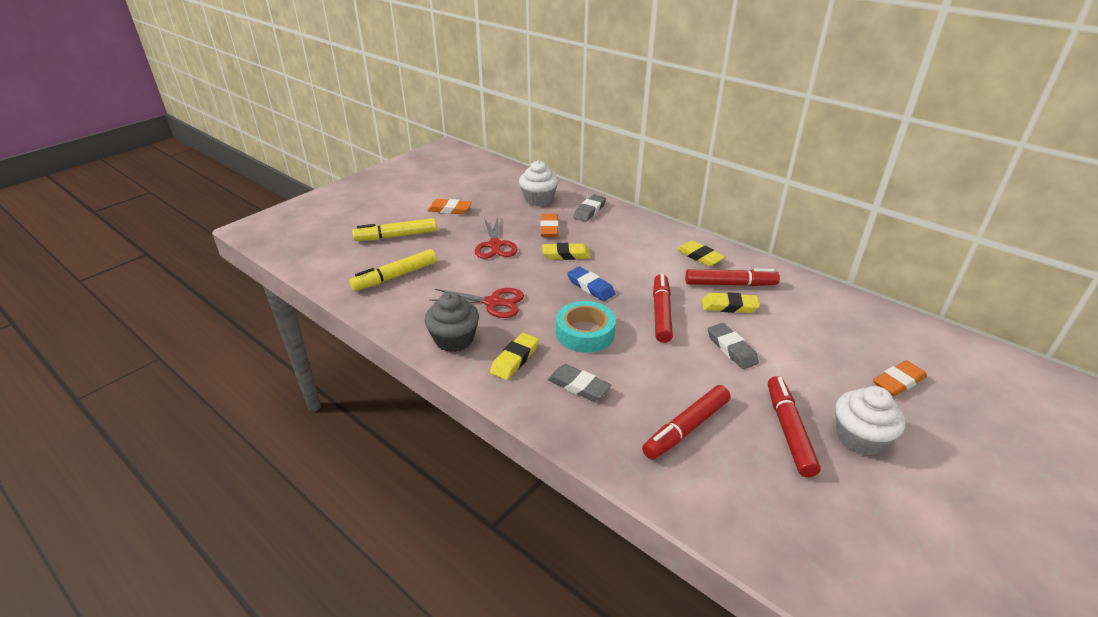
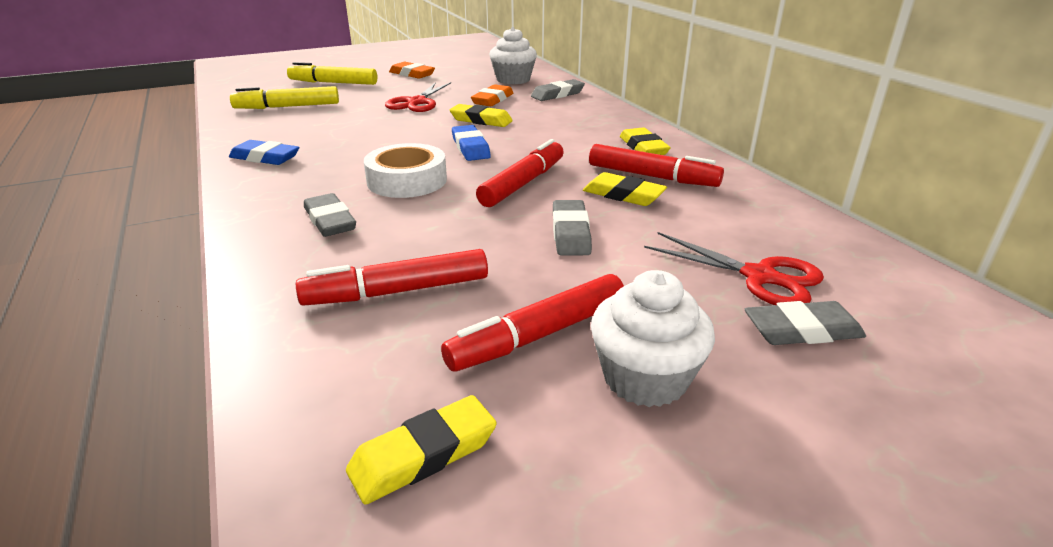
camera: 25 degrees right, 5 degrees down
grey cupcake [424,292,479,352] -> blue eraser [229,140,299,165]
red scissors [429,288,524,318] -> red scissors moved to [644,232,824,305]
yellow eraser [490,333,539,380] -> yellow eraser moved to [346,395,497,505]
turquoise tape [556,301,616,353] -> white tape [364,143,447,198]
red marker [768,376,821,477] -> red marker turned 150 degrees counterclockwise [441,274,624,371]
orange eraser [873,360,927,396] -> grey eraser [745,301,866,345]

